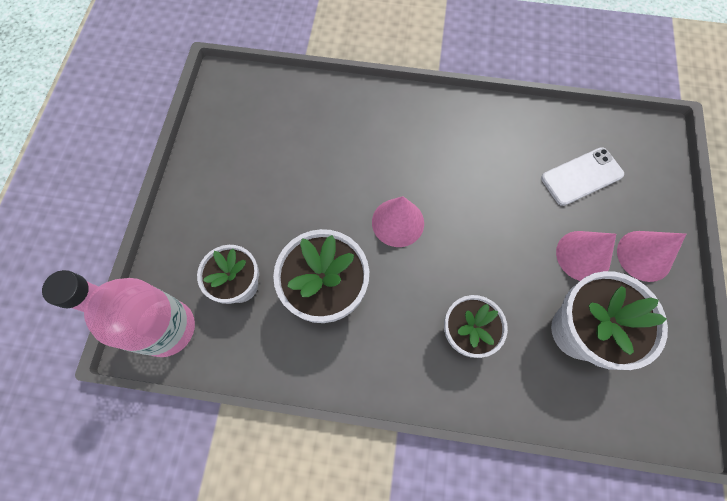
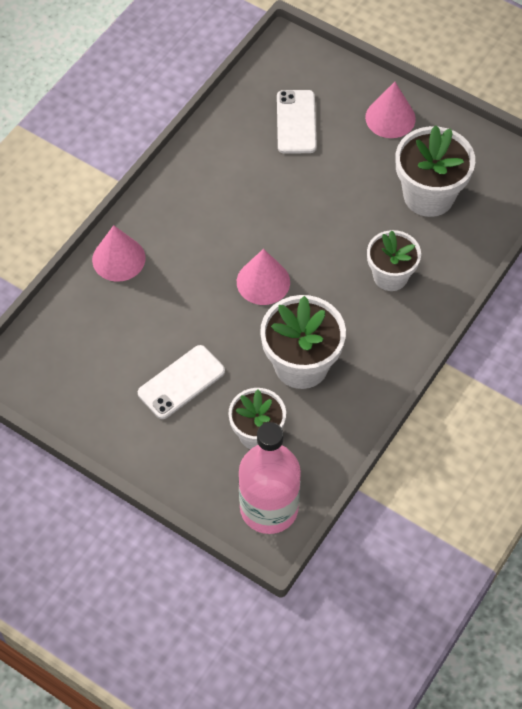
camera: 65 degrees left, 10 degrees down
pink cone [556,231,616,281] -> pink cone moved to [92,225,146,282]
none -> white phone [138,345,225,419]

